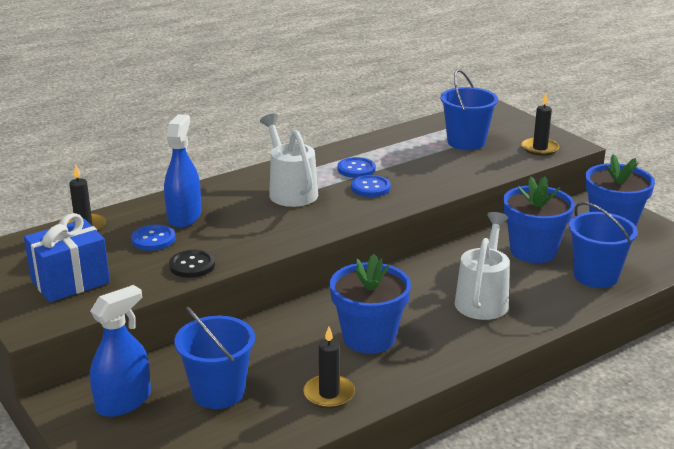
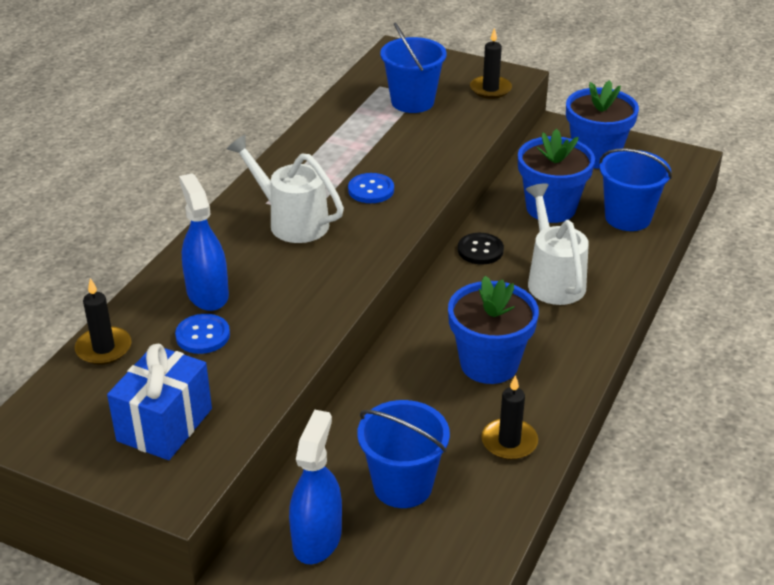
camera: 30 degrees left, 10 degrees up
black button [169,250,215,278] -> black button moved to [458,233,504,265]
blue button [337,157,376,178] -> none

